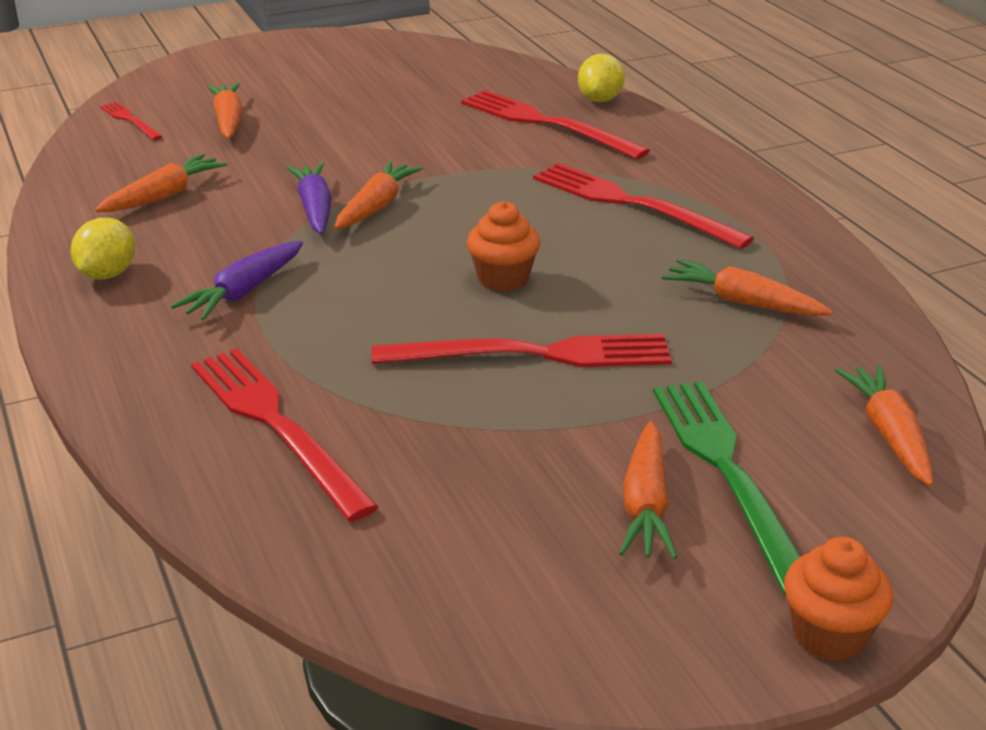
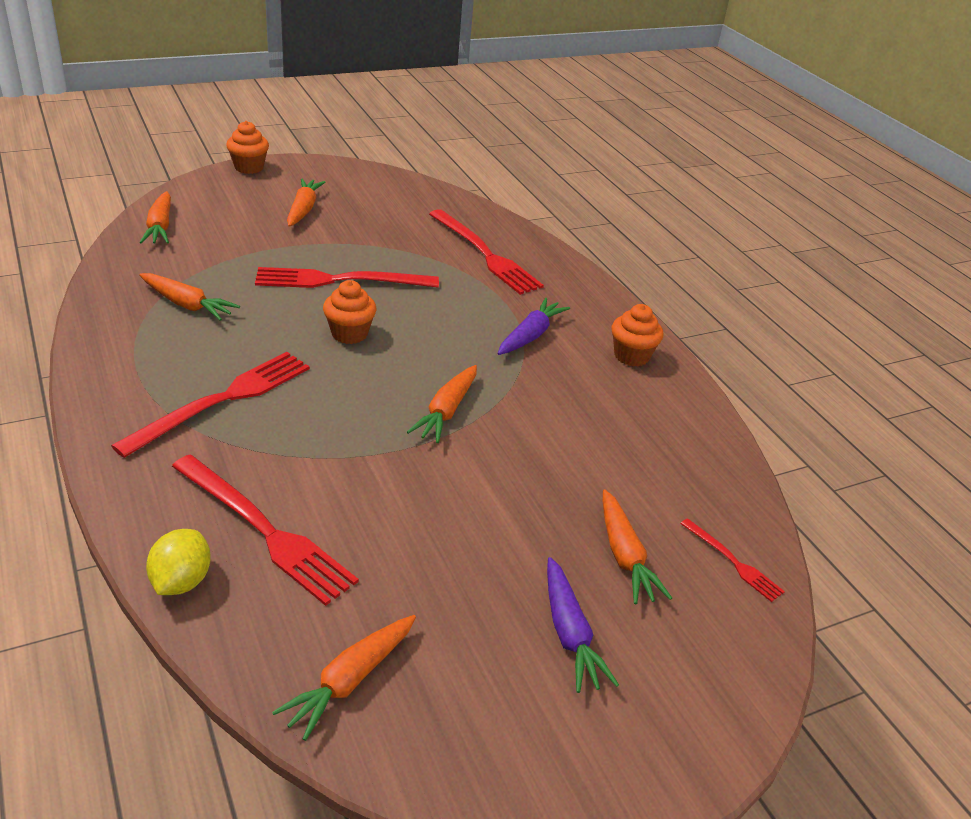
camera: 175 degrees right, 5 degrees up
yellow lemon [71,218,135,280] -> orange cupcake [611,304,663,366]
orange carrot [95,153,228,212] -> orange carrot moved to [272,615,416,741]
purple carrot [286,163,331,234] -> purple carrot moved to [547,557,619,693]
red fork [533,163,754,249] -> red fork turned 90 degrees counterclockwise [111,352,310,458]
green fork [653,381,801,595] -> none

